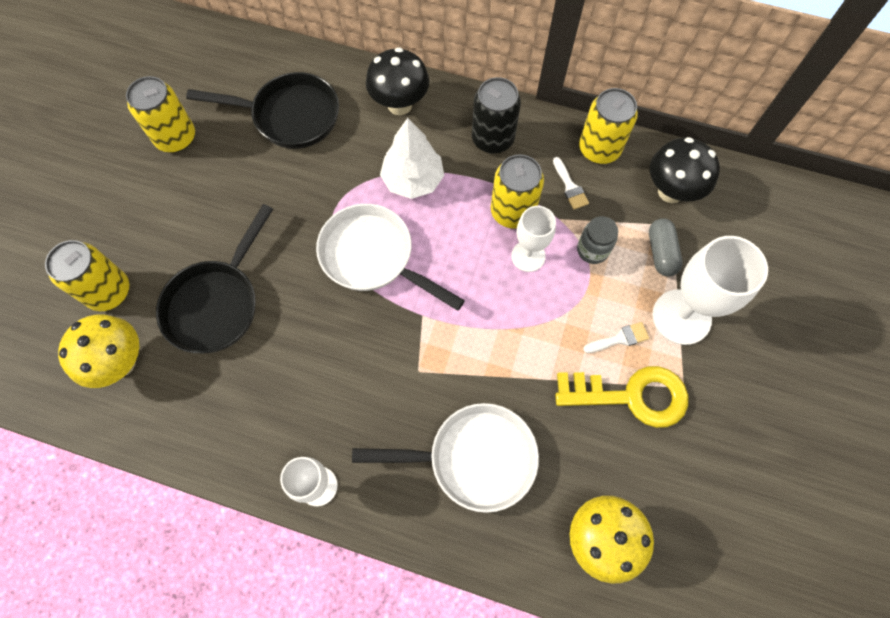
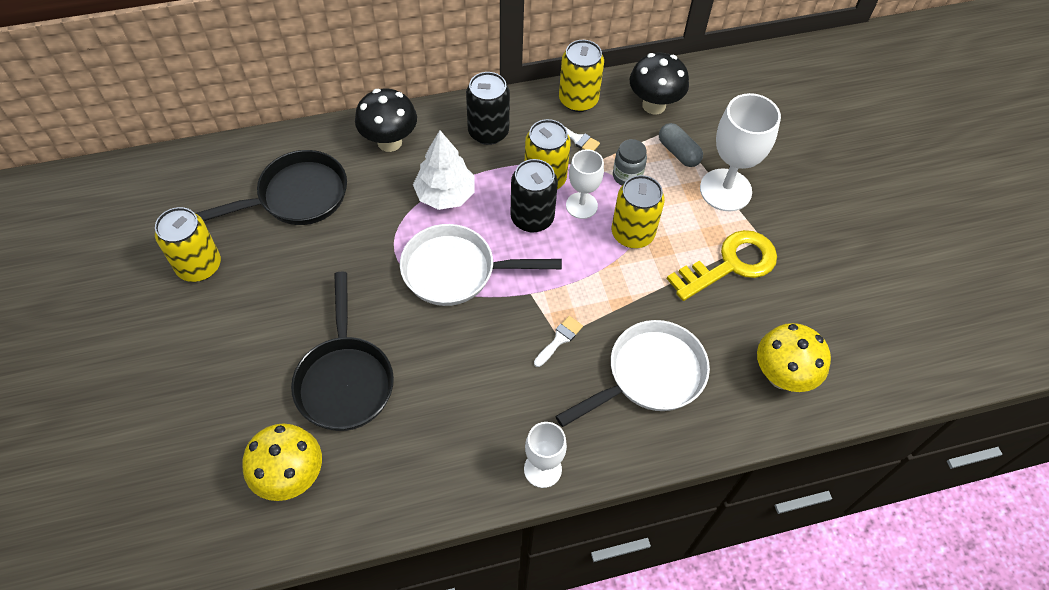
camera: 35 degrees left, 10 degrees down
yellow can [45,240,129,311] -> yellow can moved to [612,175,665,248]
white brush [583,322,649,353] -> white brush moved to [534,316,583,367]
none -> black can [510,159,558,232]

